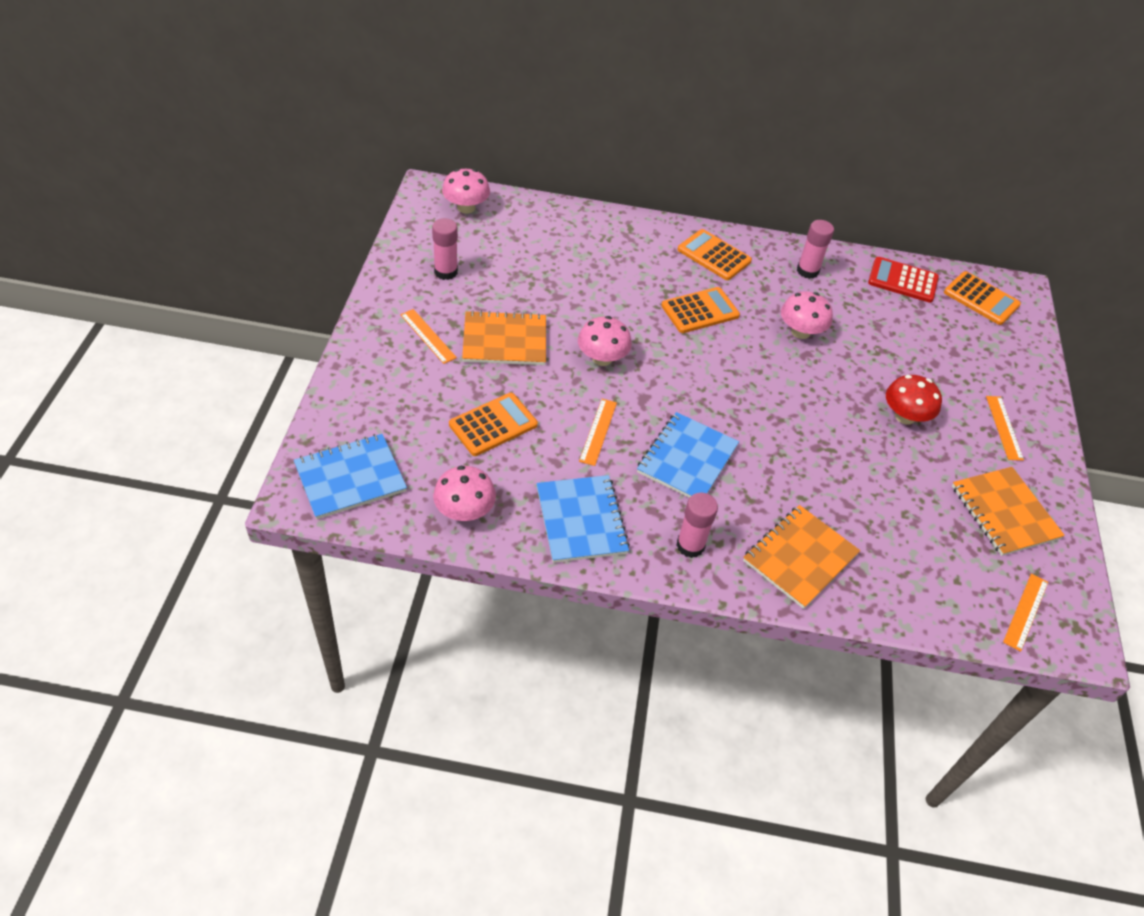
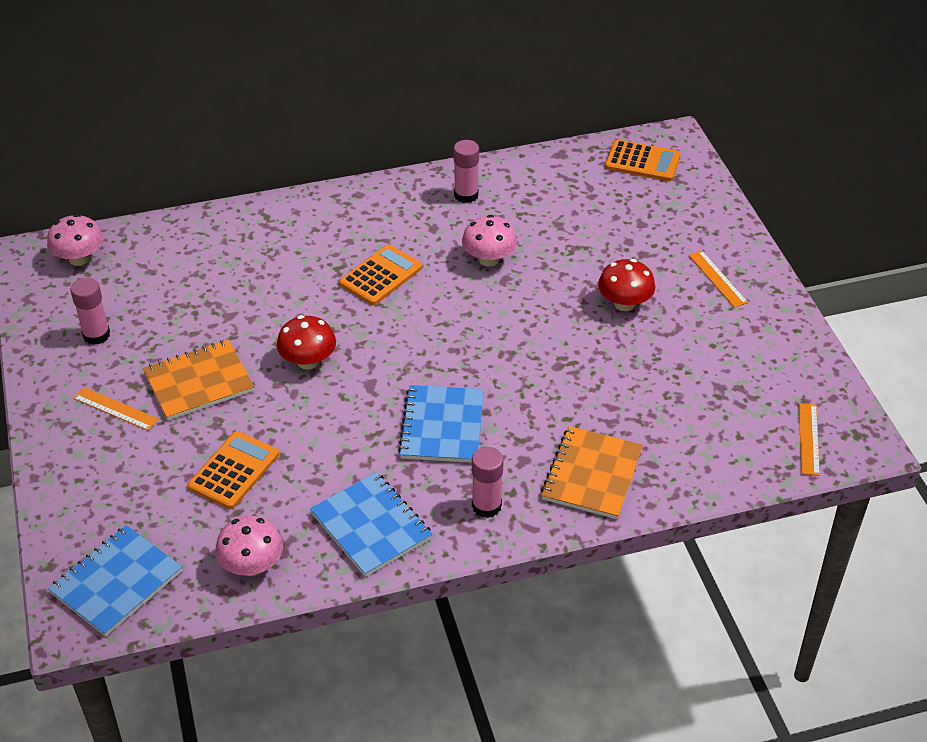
camera: 20 degrees left, 5 degrees down
pink mushroom [578,316,632,366] -> red mushroom [277,315,336,370]
orange ruler [579,399,617,466] -> none
orange calculator [678,229,752,280] -> none
red calculator [868,257,939,303] -> none
orange notebook [952,467,1065,556] -> none

